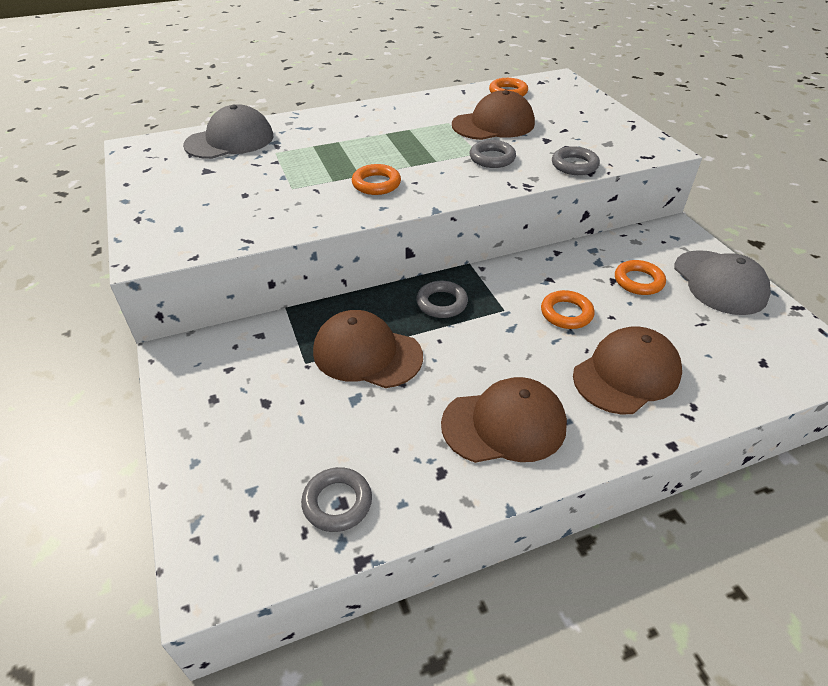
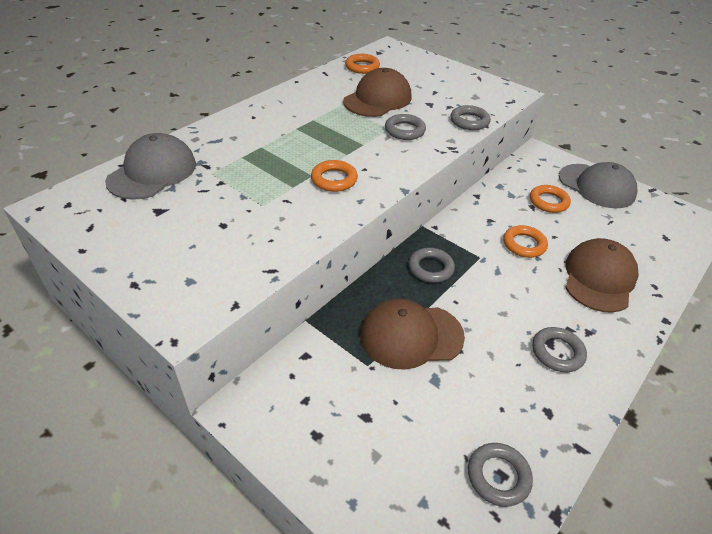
camera: 30 degrees left, 0 degrees up
brown cap [441,377,567,463] -> grey ring [532,327,587,372]

